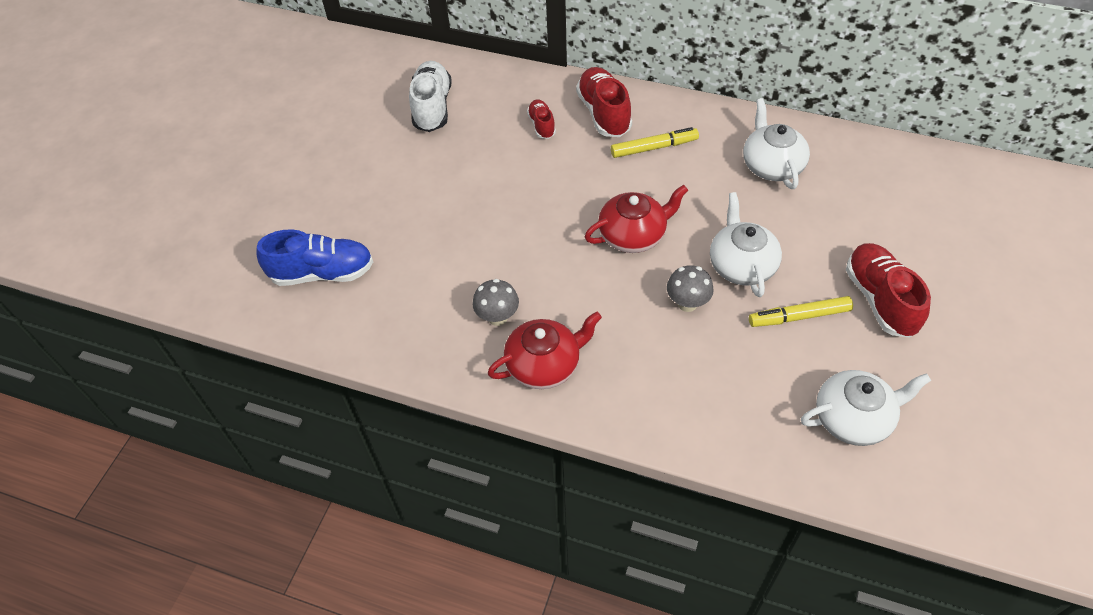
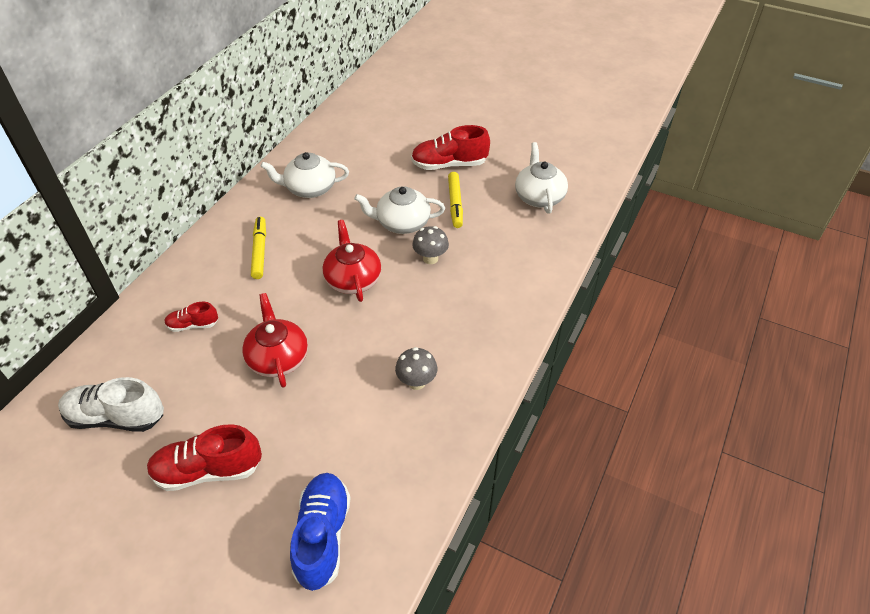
camera: 85 degrees left, 5 degrees down
red teapot [488,311,602,389] -> red teapot moved to [242,293,308,388]
red shoe [576,67,632,137] -> red shoe moved to [147,424,262,491]

